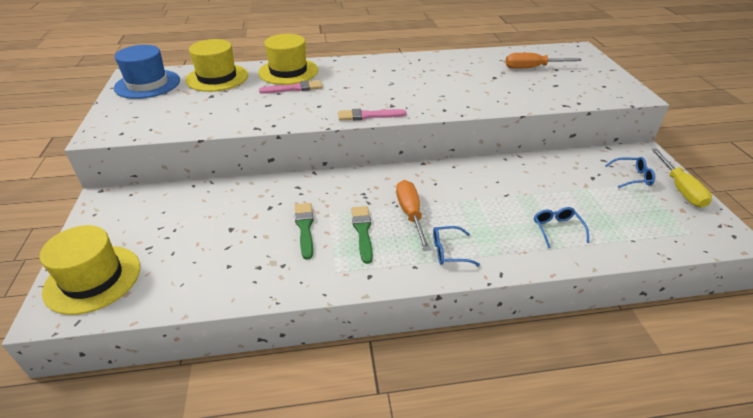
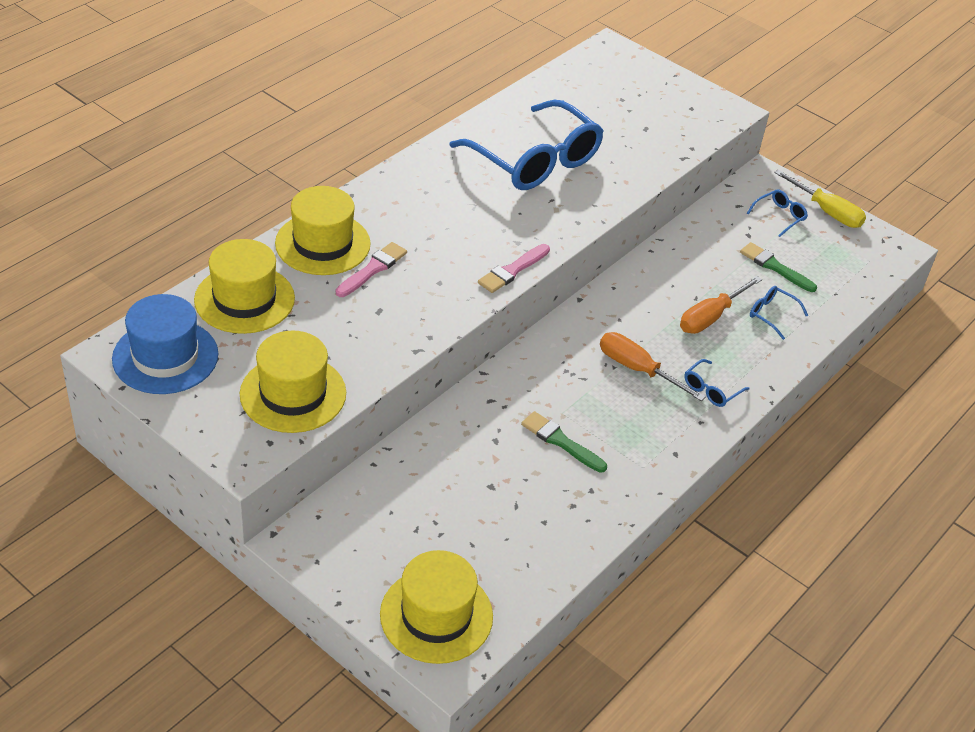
camera: 45 degrees left, 5 degrees up
green brush [351,206,373,264] -> green brush moved to [740,242,817,292]
orange screwdriver [506,53,582,69] -> orange screwdriver moved to [680,276,762,334]
none -> yellow hat [240,331,346,433]
none -> blue glasses [449,100,604,190]

